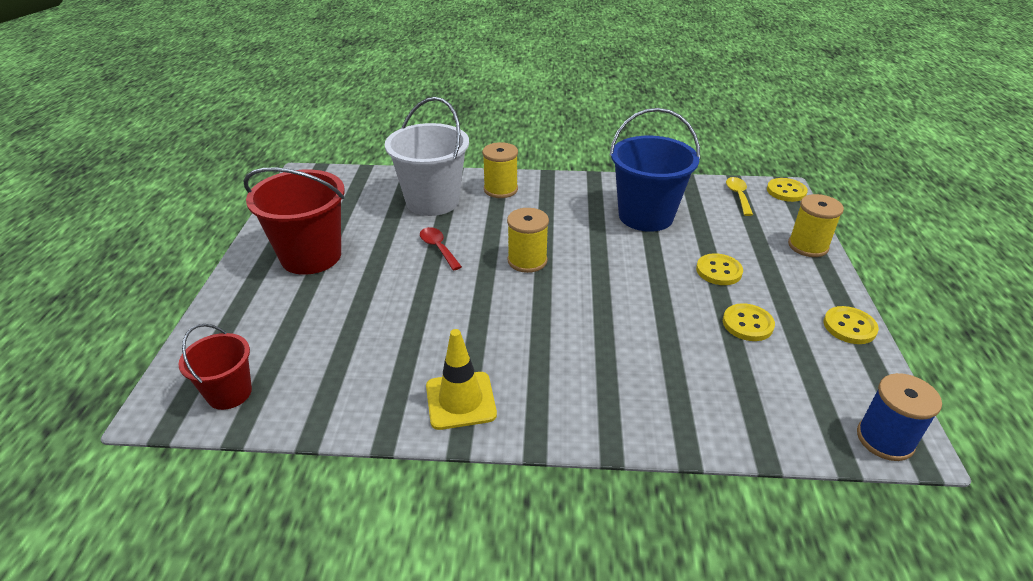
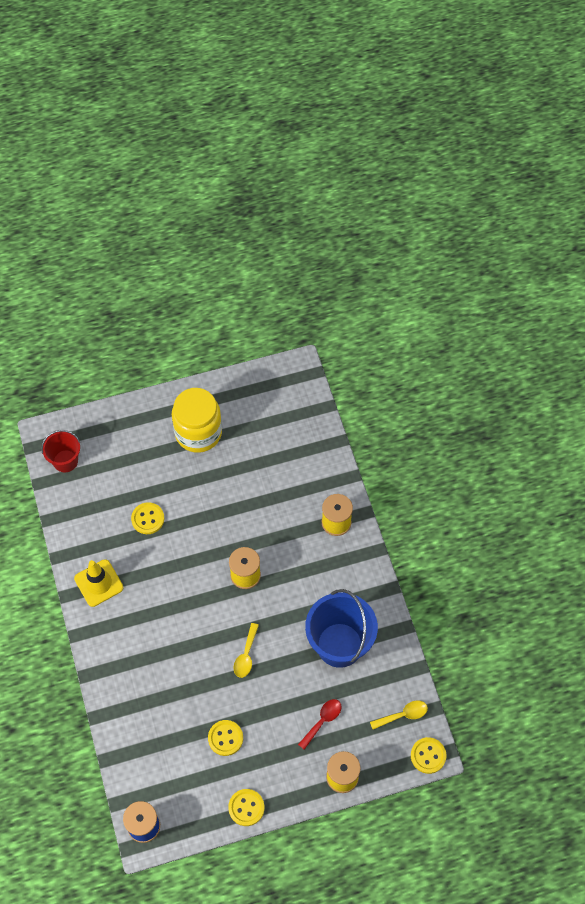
camera: 70 degrees right, 25 degrees up
red bucket [244,167,345,275] -> yellow jar [172,388,222,453]
white bucket [385,97,469,216] -> none
red spoon [420,227,462,271] -> red spoon moved to [298,699,341,750]
yellow button [696,253,743,285] -> yellow button moved to [131,502,164,534]
none -> yellow spoon [233,623,259,678]

